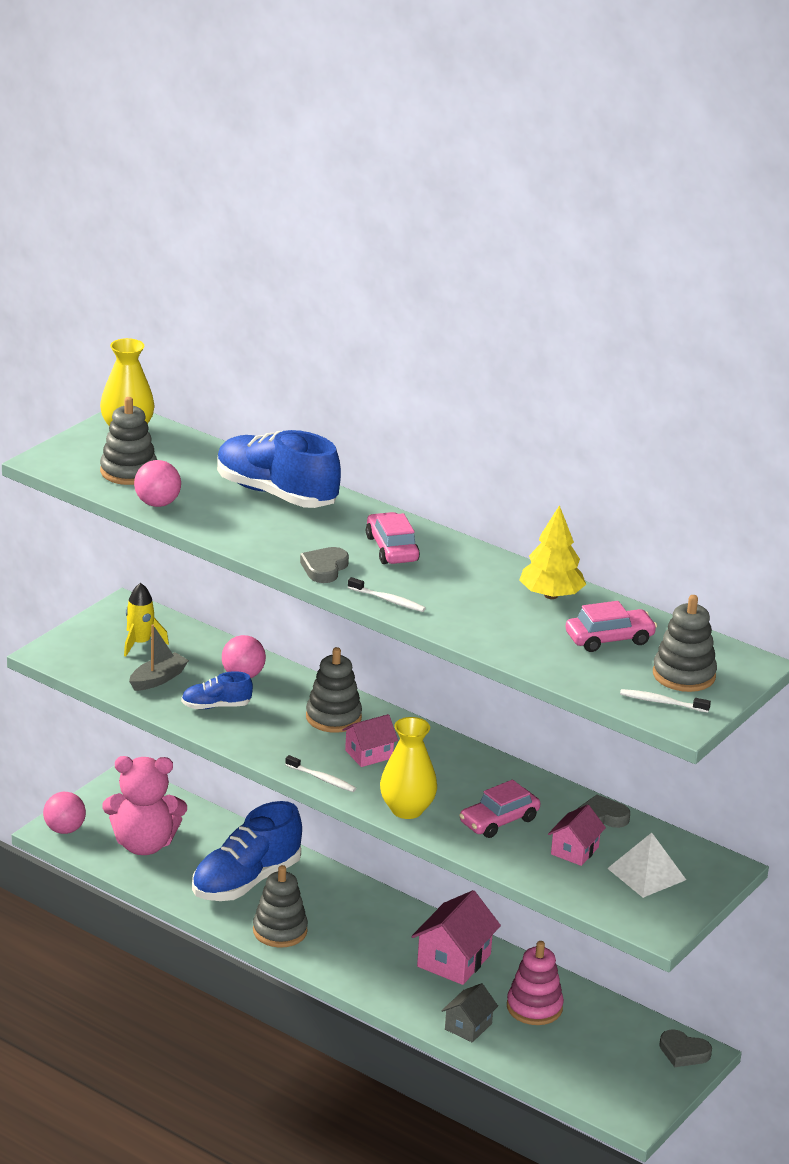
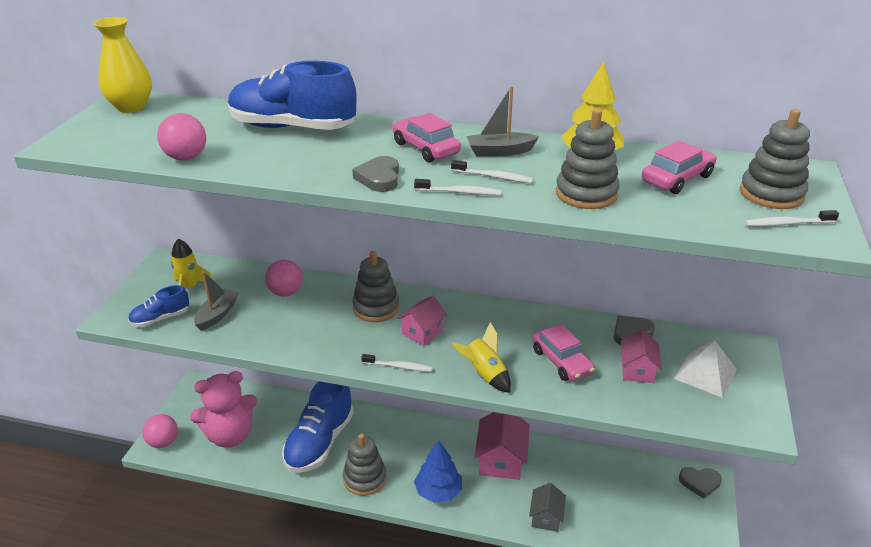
camera: 20 degrees left, 5 degrees up
grey stacking toy [100,397,157,485] -> grey stacking toy moved to [556,109,620,209]
blue shoe [181,671,253,709] -> blue shoe moved to [128,285,189,327]
yellow vase [380,717,437,819] -> yellow rocket [452,322,511,393]
pink car [459,780,540,838] -> pink car turned 60 degrees counterclockwise [532,324,595,381]
pink stacking toy [507,941,564,1025] -> none
none -> blue tree [414,440,462,503]
none -> white toothbrush [451,160,533,183]
none -> grey boat [467,86,539,156]

